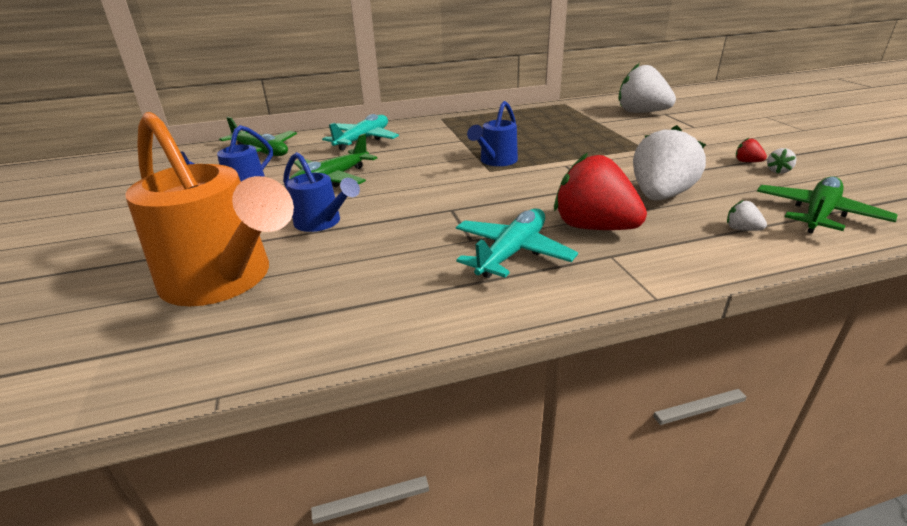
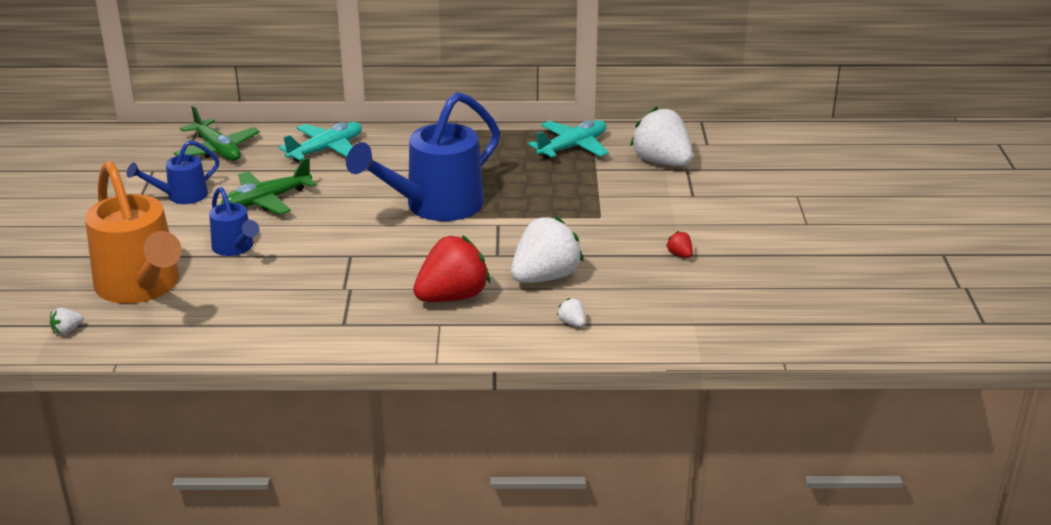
camera: 15 degrees right, 0 degrees up
turquoise plane [456,209,578,278] -> turquoise plane moved to [528,120,609,159]
blue watering can [467,101,518,166] -> blue watering can [346,92,500,221], size x1.95
red strawberry [554,153,647,230] -> red strawberry turned 90 degrees clockwise [413,235,490,302]
green plane [757,176,897,233] -> none
white strawberry [767,148,797,174] -> white strawberry moved to [50,308,83,335]

